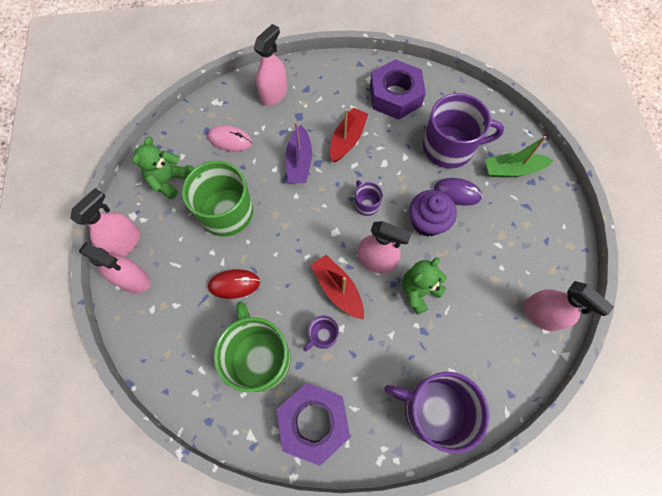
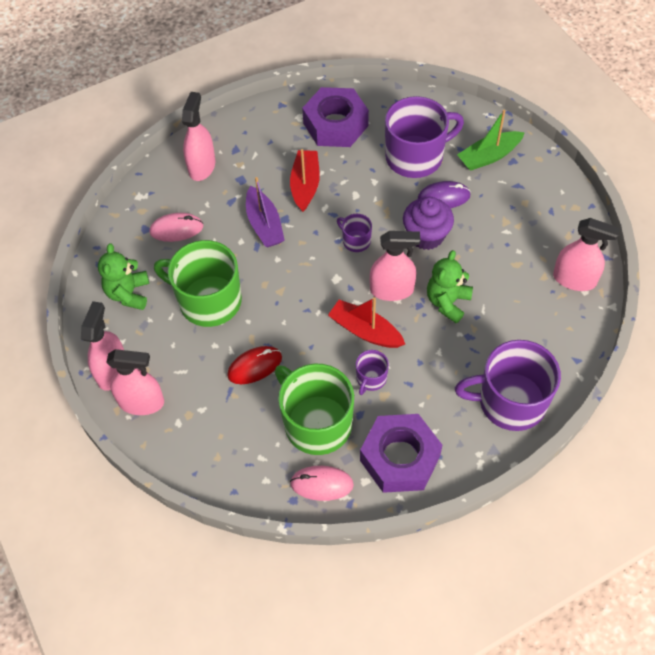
camera: 20 degrees left, 10 degrees down
none -> pink mouse [290,466,354,501]

